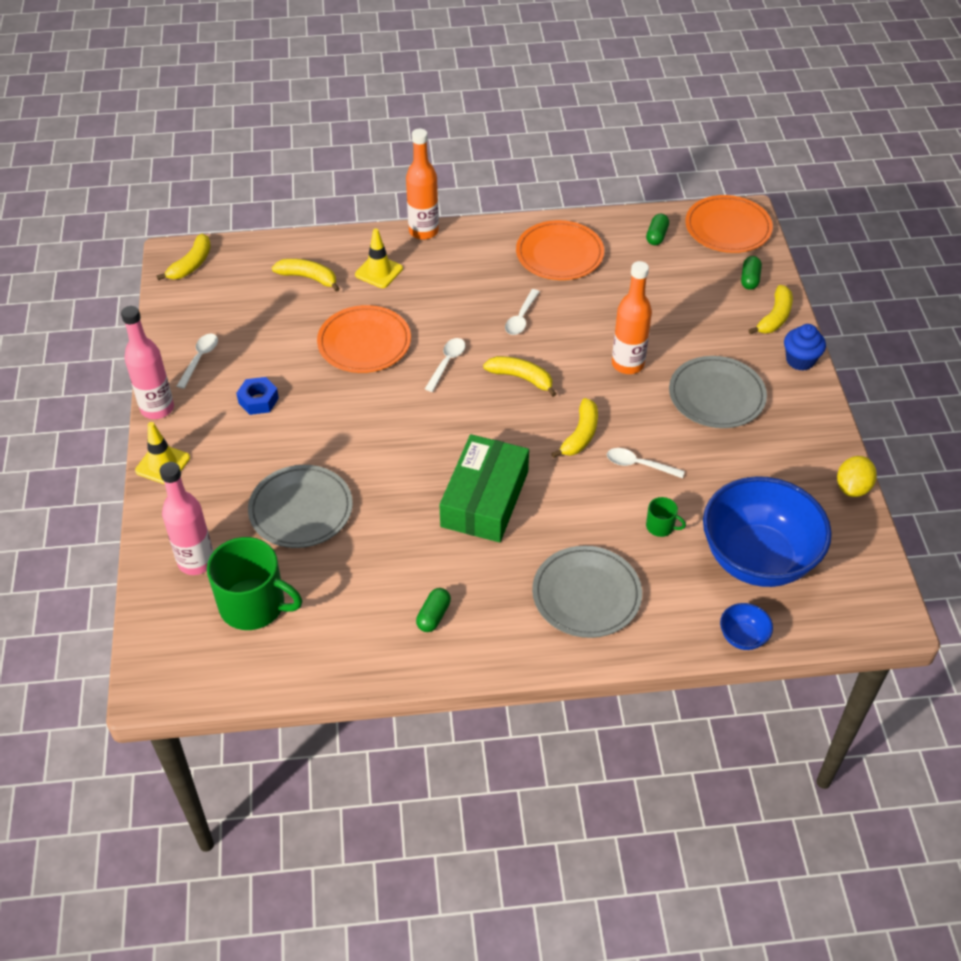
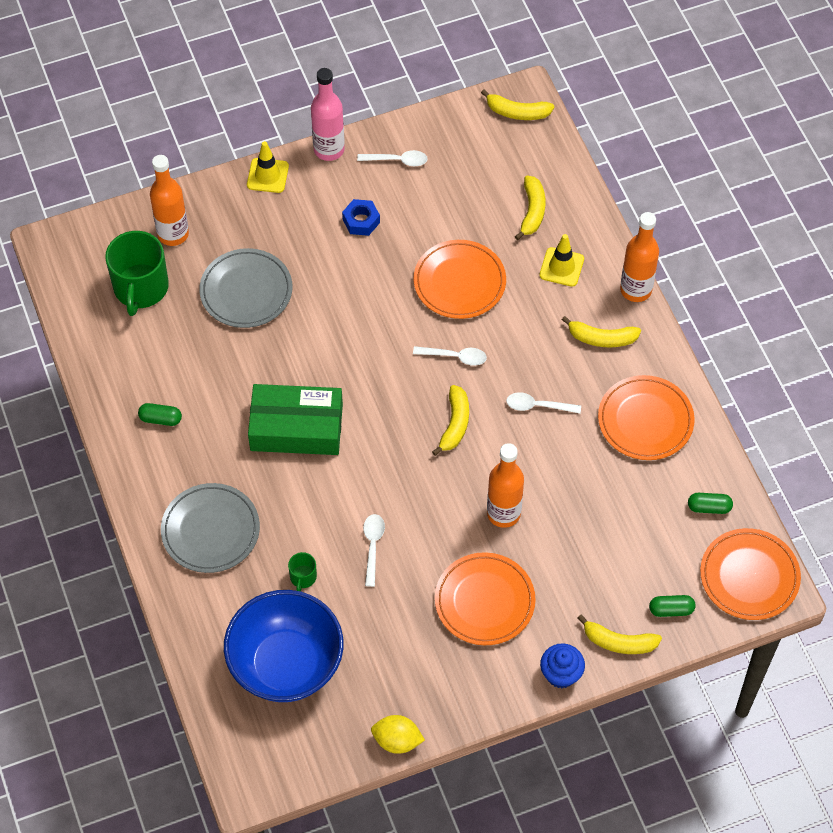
camera: 75 degrees right, 10 degrees up
pink bottle [160,462,213,575] -> orange bottle [150,155,189,246]
yellow banana [551,398,598,458] -> yellow banana moved to [562,316,641,347]
grey plate [669,356,767,428] -> orange plate [435,552,536,645]
blue bowl [720,603,773,650] -> none

